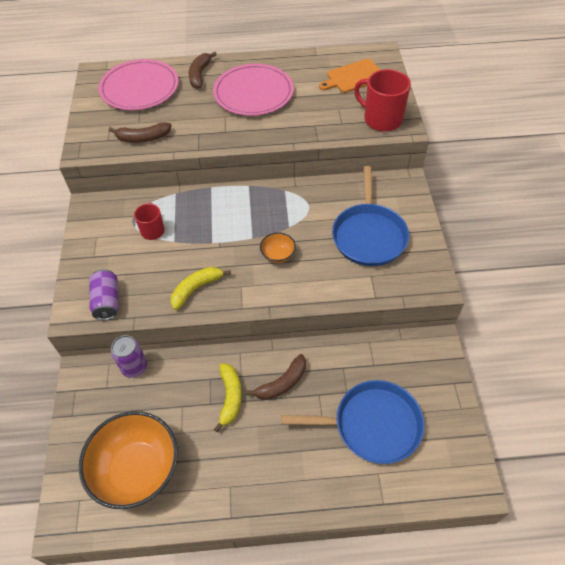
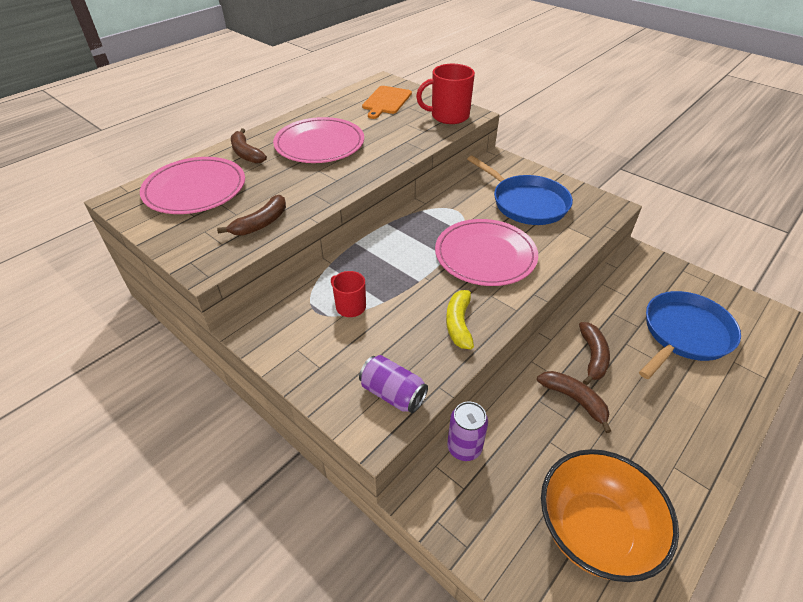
camera: 45 degrees left, 10 degrees down
yellow banana [214,363,242,432] -> brown banana [537,371,611,433]
orange bowl [260,232,296,263] -> pink plate [435,219,538,286]

